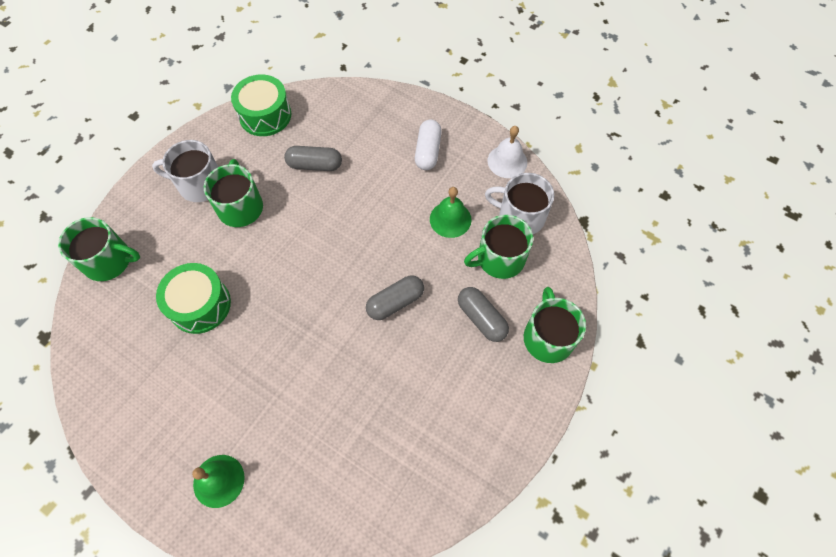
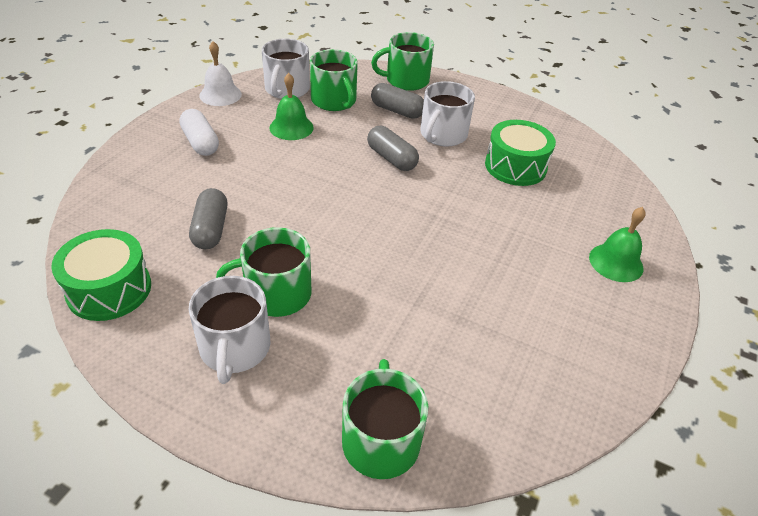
camera: 100 degrees left, 20 degrees down
green drum [156,263,231,334] -> green drum moved to [485,120,556,186]
white capsule [415,119,441,170] -> white capsule turned 60 degrees clockwise [179,109,219,156]
grey capsule [458,287,509,342] -> grey capsule turned 75 degrees clockwise [371,83,424,119]
none -> white mug [420,81,475,147]

